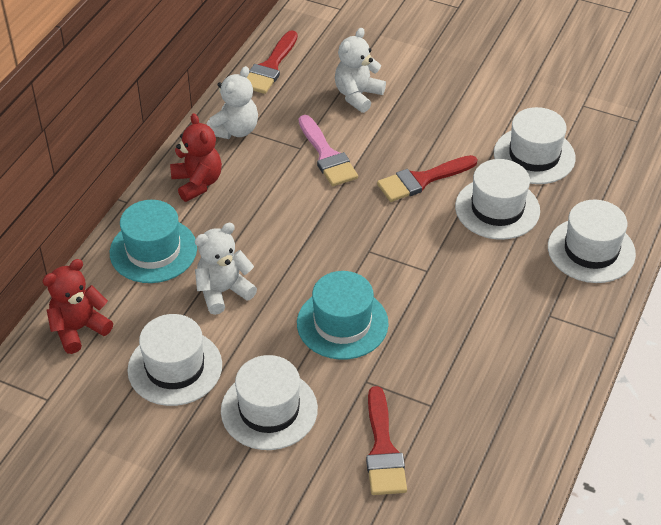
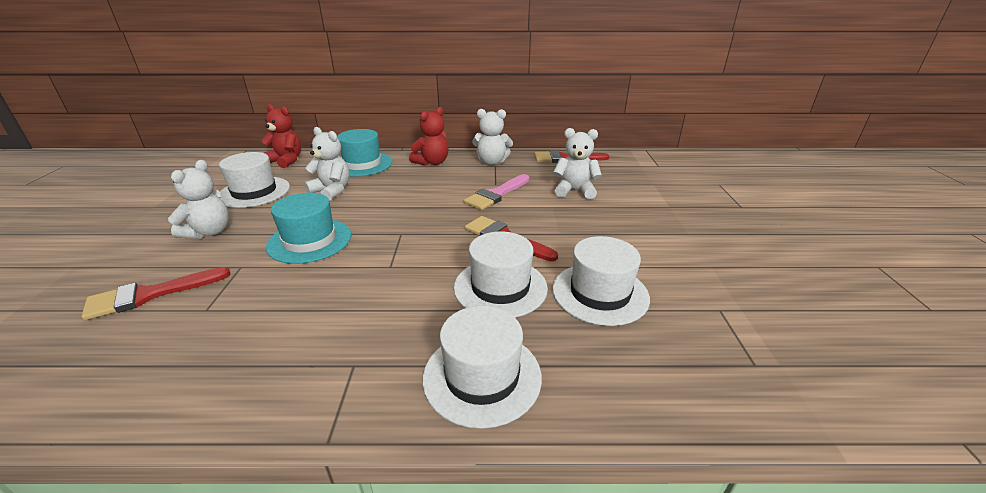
camera: 65 degrees right, 15 degrees down
white hat [221,355,318,450] -> white teddy bear [168,160,229,239]

